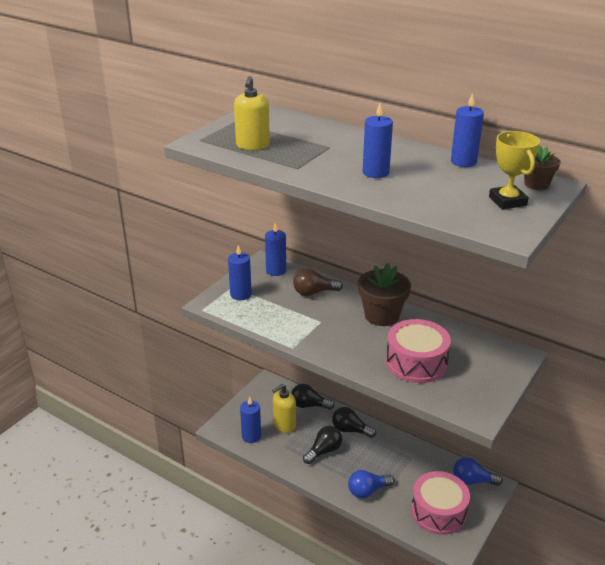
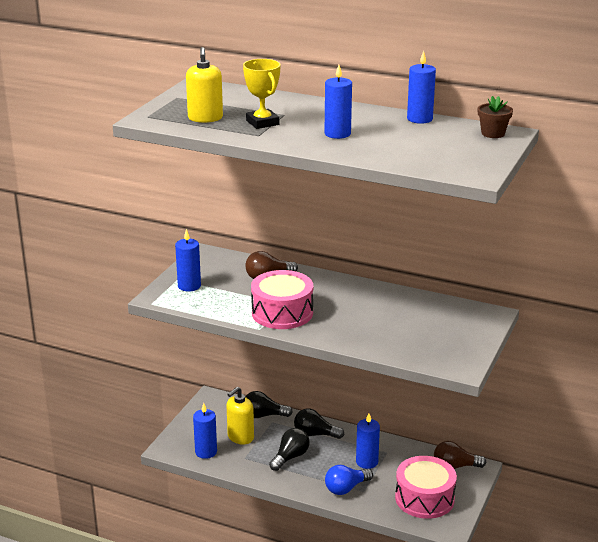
camera: 10 degrees left, 5 degrees down
blue candle [265,223,286,276] -> blue candle moved to [356,413,380,469]
brown flower pot [358,263,411,326] -> none
pink drum [386,319,451,383] -> pink drum moved to [251,270,313,329]
blue light bulb [453,457,503,486] -> brown light bulb [434,441,486,469]
yellow trophy [489,131,540,209] -> yellow trophy moved to [243,59,281,129]

